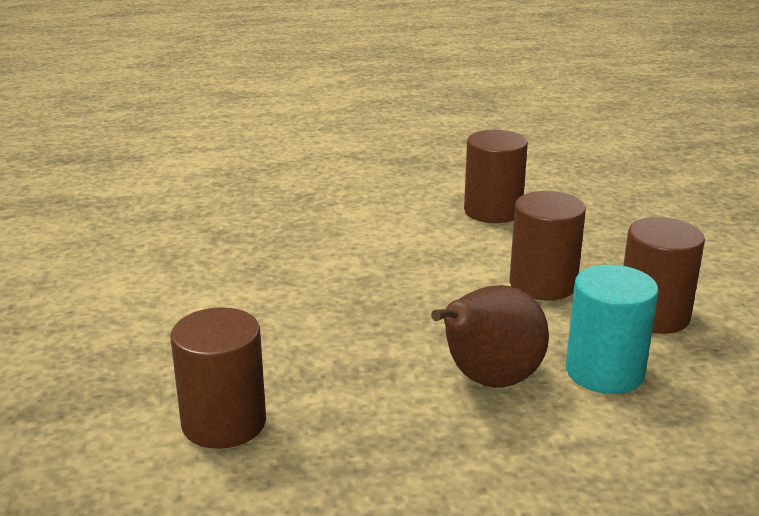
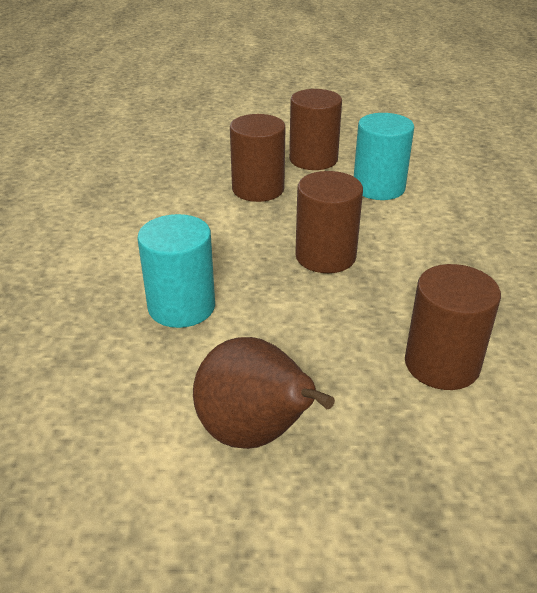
camera: 80 degrees left, 10 degrees up
brown pear [431,285,549,388] -> brown pear moved to [193,337,335,449]
brown cylinder [464,130,528,223] -> brown cylinder moved to [295,171,363,273]
none -> turquoise cylinder [137,214,215,328]

